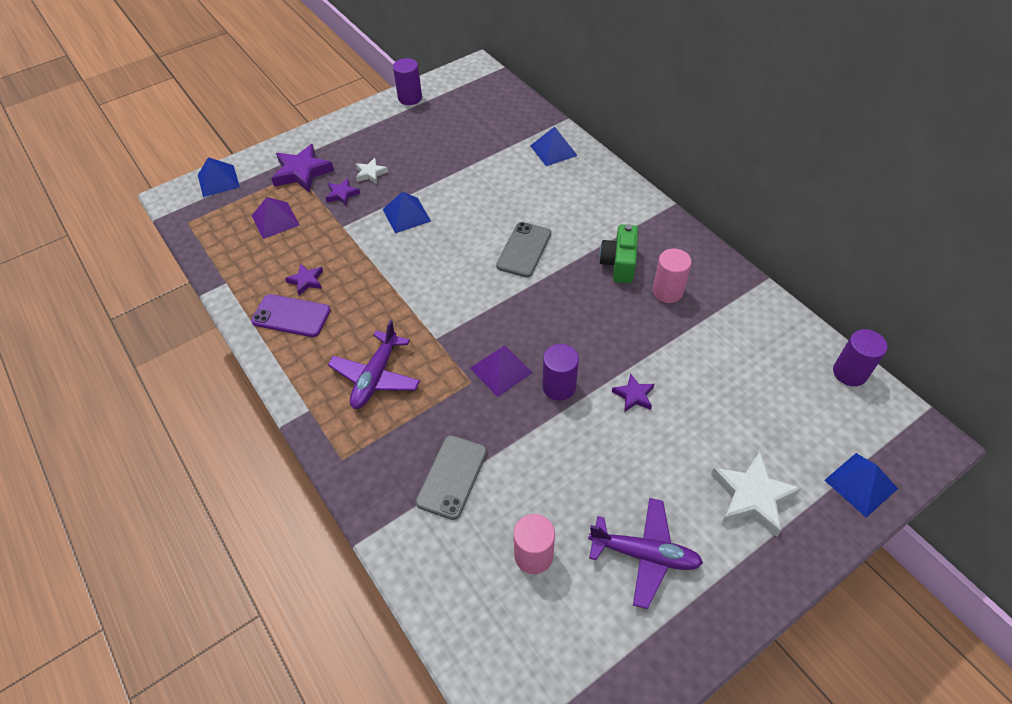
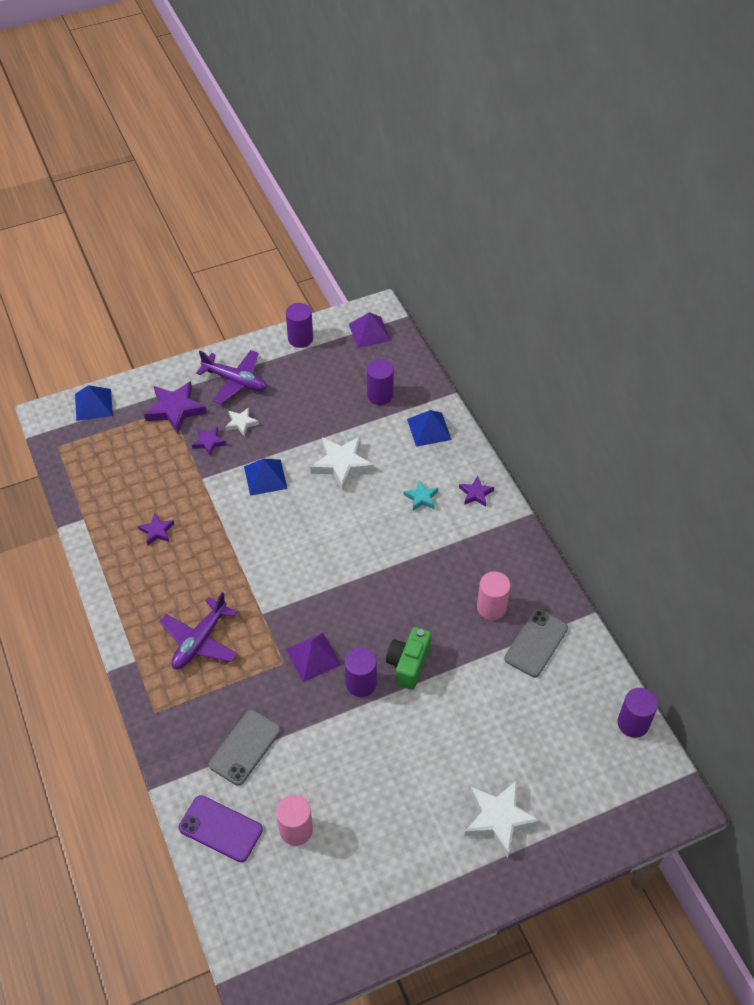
camera: 10 degrees right, 0 degrees up
purple phone [251,294,331,337] -> purple phone moved to [178,795,263,862]
purple pyramid [252,197,300,239] -> purple pyramid moved to [349,312,391,348]
grey phone [496,222,551,277] -> grey phone moved to [504,609,568,677]
purple plane [588,498,703,609] -> purple plane moved to [196,350,267,404]
green camera [599,224,638,283] -> green camera moved to [386,627,431,690]
purple star [612,373,654,412] -> purple star moved to [459,476,494,507]
blue pyramid [824,453,898,518] -> none
none -> white star [310,436,374,491]
none -> purple cylinder [367,359,394,405]
none -> turquoise star [403,480,438,511]

